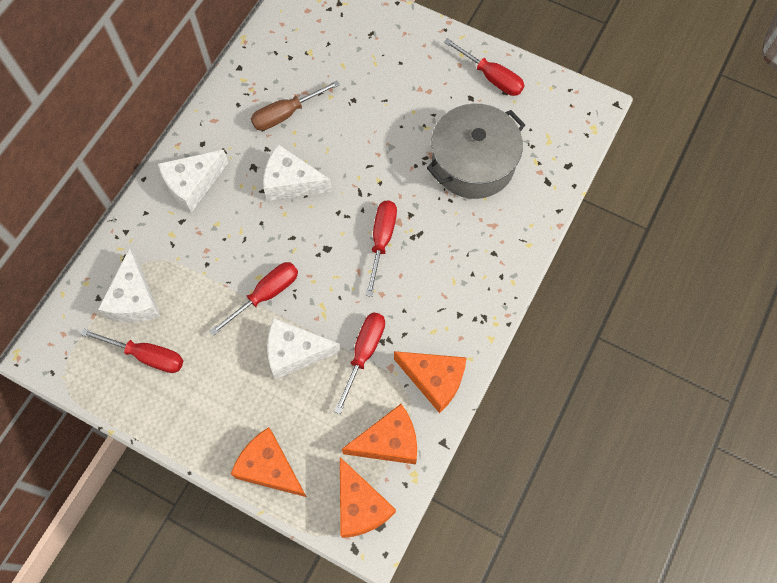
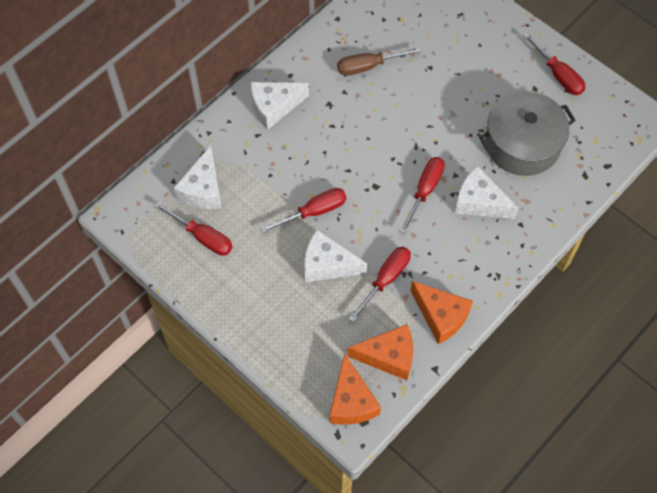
camera: 15 degrees right, 5 degrees down
orange cheese [231,427,306,497] -> none
white cheese [263,144,332,201] -> white cheese moved to [455,166,518,219]

